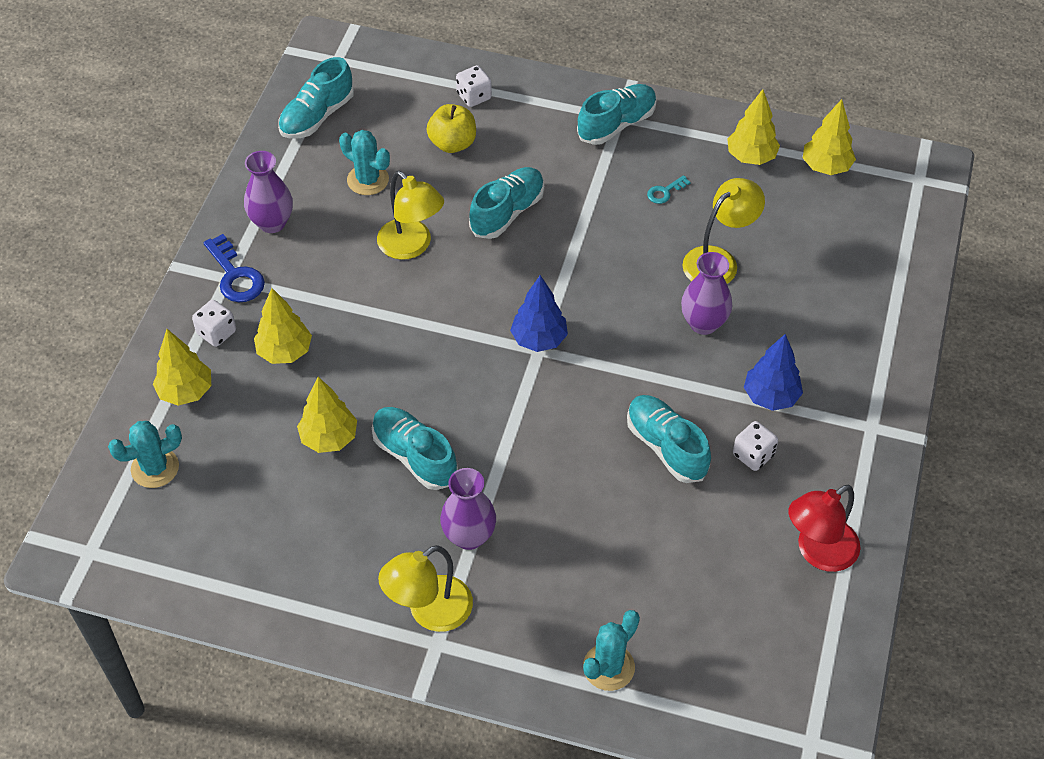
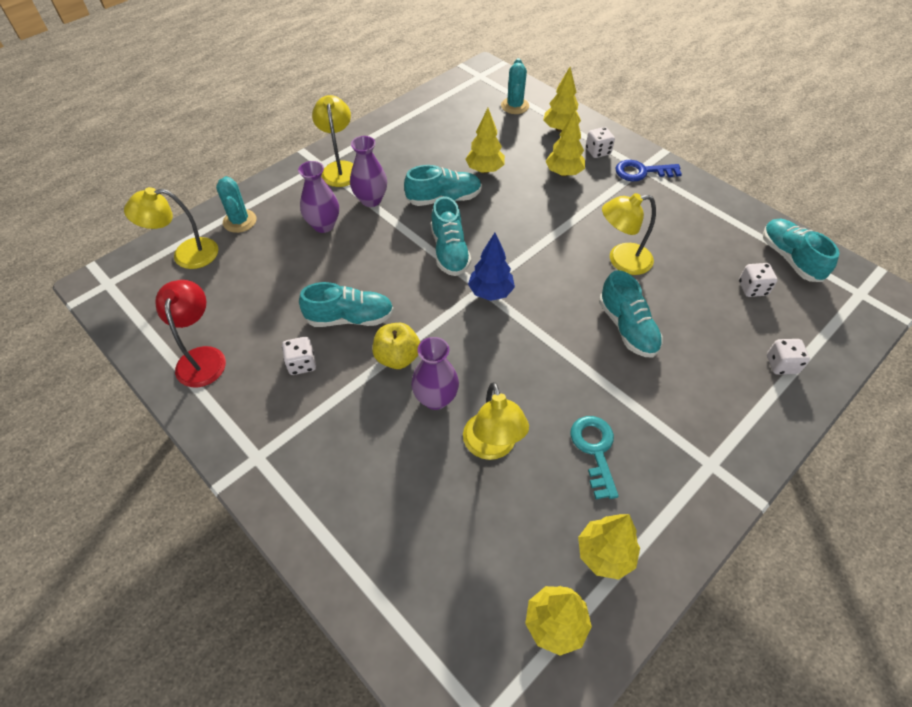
camera: 120 degrees right, 0 degrees up
purple vase [244,151,293,233] -> purple vase moved to [298,161,339,233]
turquoise cactus [339,130,390,195] -> none
yellow apple [427,104,476,153] -> yellow apple moved to [372,323,420,369]
turquoise shoe [577,84,657,145] -> turquoise shoe moved to [431,196,471,276]
turquoise key [647,175,691,204] -> turquoise key [570,416,619,499], size x1.83
blue tree [744,334,803,411] -> none
none -> yellow lamp [124,187,218,269]
none -> white dice [739,263,778,297]

